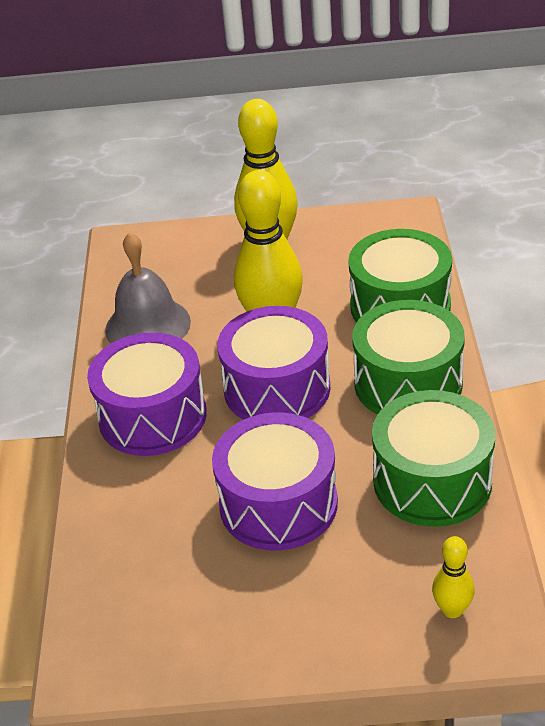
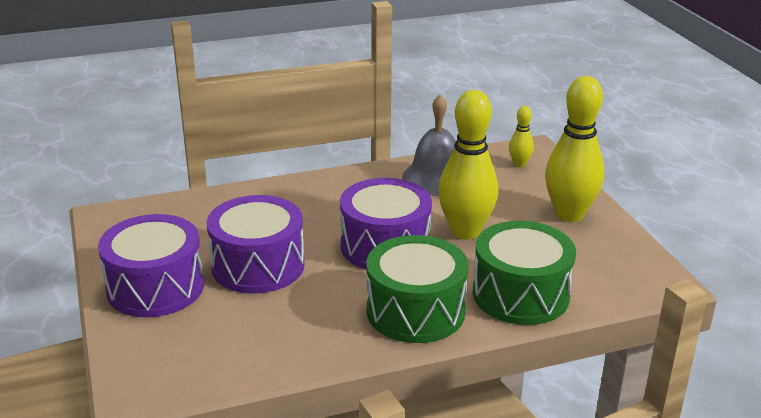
camera: 70 degrees right, 10 degrees down
purple drum [87,333,207,456] -> purple drum moved to [98,214,204,317]
green drum [372,390,495,527] -> none
yellow bowling pin [432,536,475,618] -> yellow bowling pin moved to [509,106,534,168]

